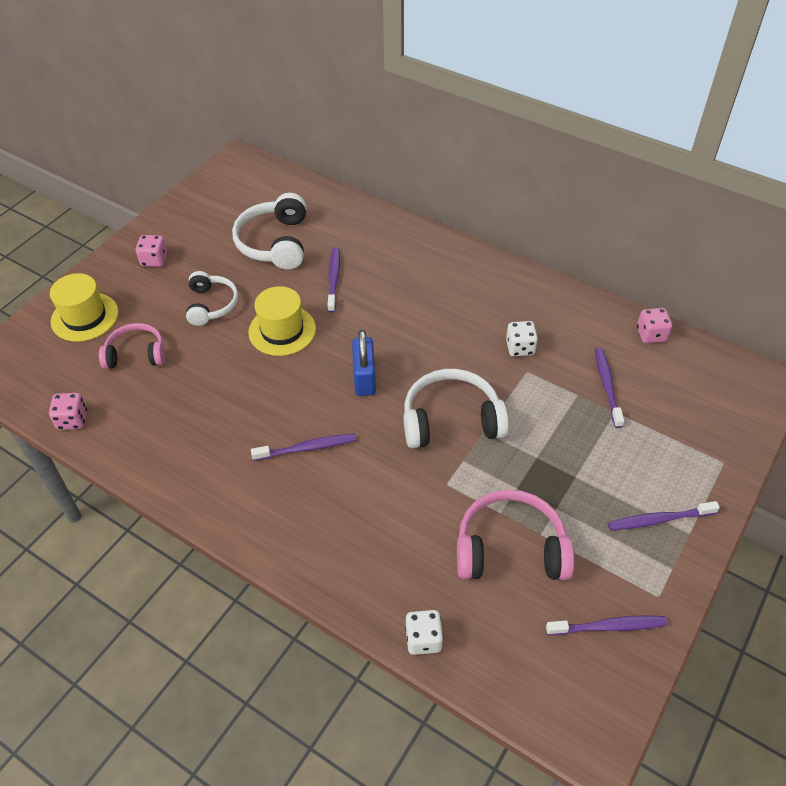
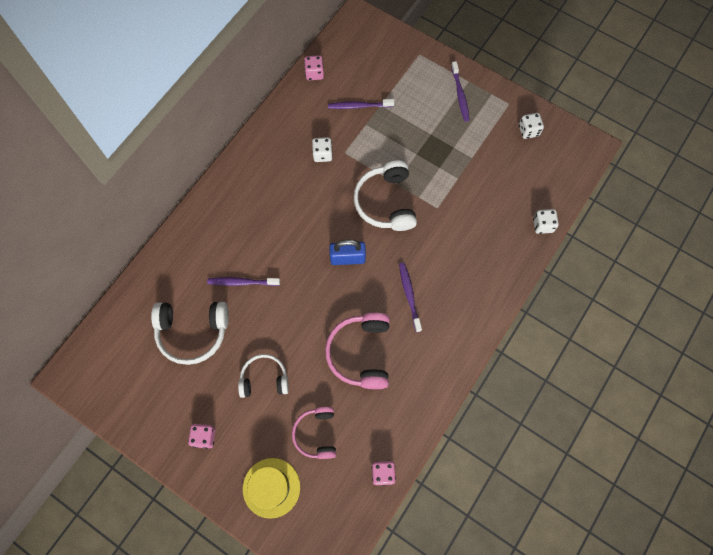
camera: 90 degrees left, 20 degrees up
yellow hat [248,286,316,356] -> none
pink headphones [457,490,574,580] -> pink headphones moved to [325,312,390,389]
purple toothbrush [546,615,668,635] -> white dice [519,113,544,139]

